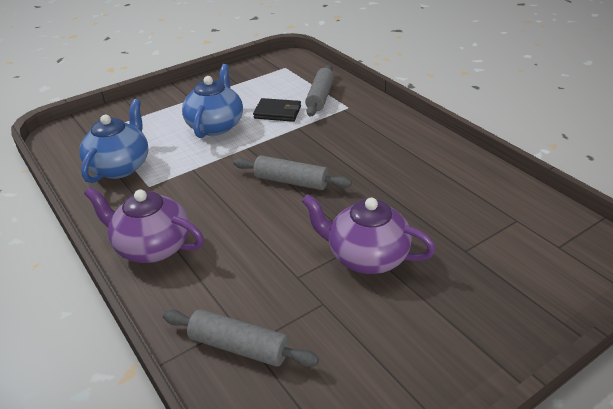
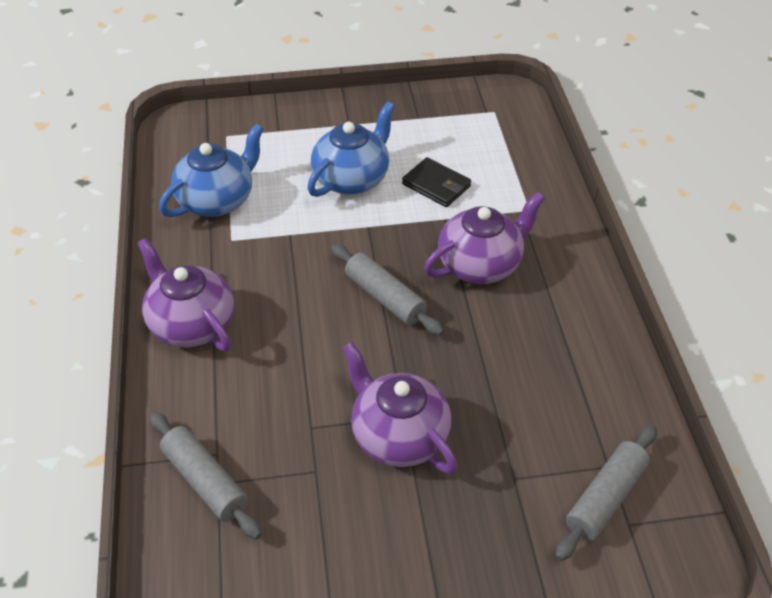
camera: 25 degrees right, 10 degrees up
grey rolling pin [305,65,334,117] -> grey rolling pin moved to [555,425,657,561]
none -> purple teapot [424,192,545,284]

